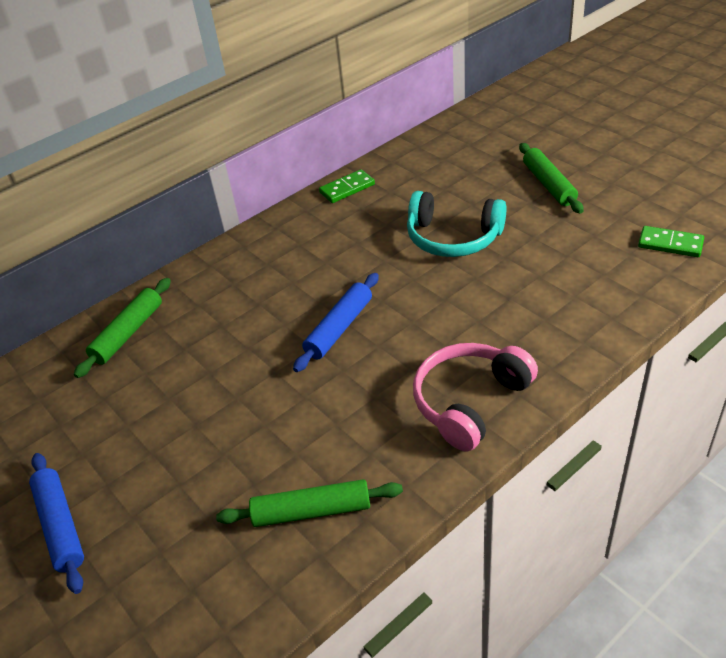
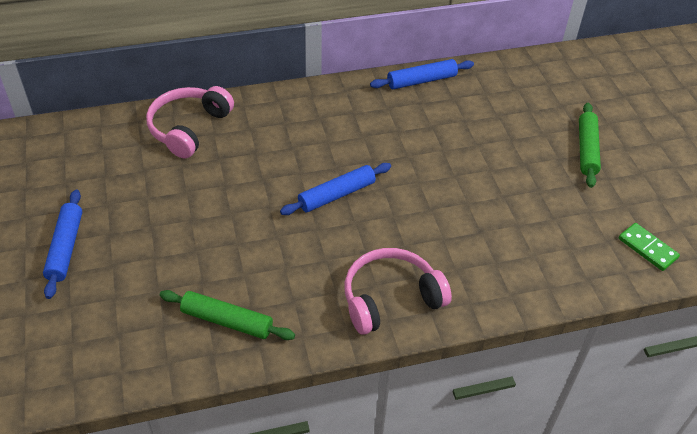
camera: 20 degrees right, 5 degrees up
green rolling pin [74,278,171,378] -> pink headphones [146,86,234,158]
green domino [319,169,375,203] -> blue rolling pin [370,59,474,89]
turquoise headphones [407,191,506,257] -> none

